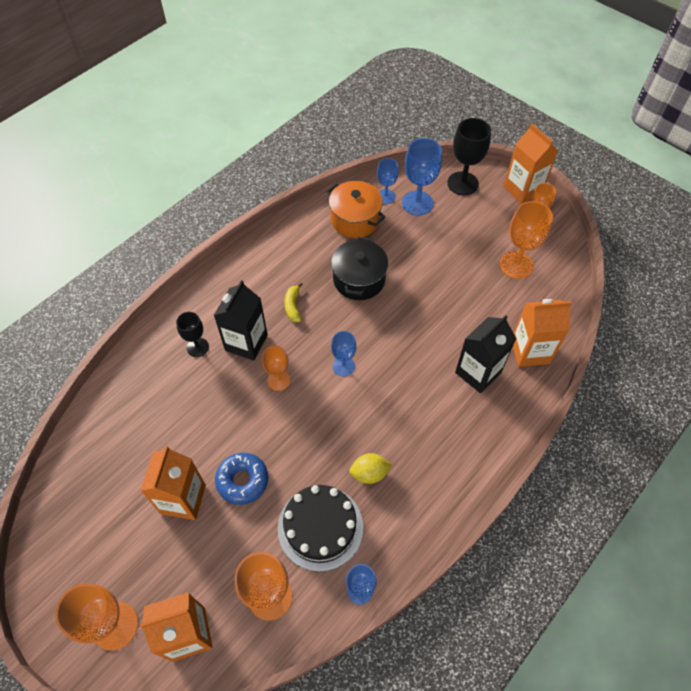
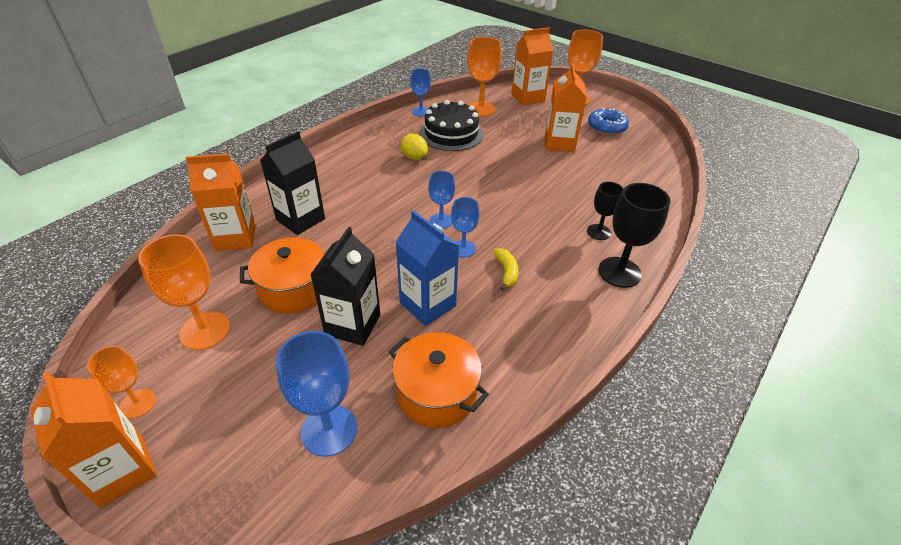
camera: 175 degrees right, 15 degrees down
black carton [214,280,268,361] -> black carton moved to [310,227,380,346]
blue donut [215,453,268,505] -> blue donut moved to [588,108,629,135]
orange goblet [262,346,290,391] -> none
black pot [331,237,388,300] -> blue carton [395,210,459,326]
yellow lemon [349,453,392,484] -> yellow lemon turned 60 degrees clockwise [401,134,428,160]
blue goblet [377,158,399,204] -> blue goblet moved to [451,197,479,257]
black goblet [447,118,491,195] -> black goblet moved to [599,183,670,288]
none -> orange pot [240,237,325,314]

